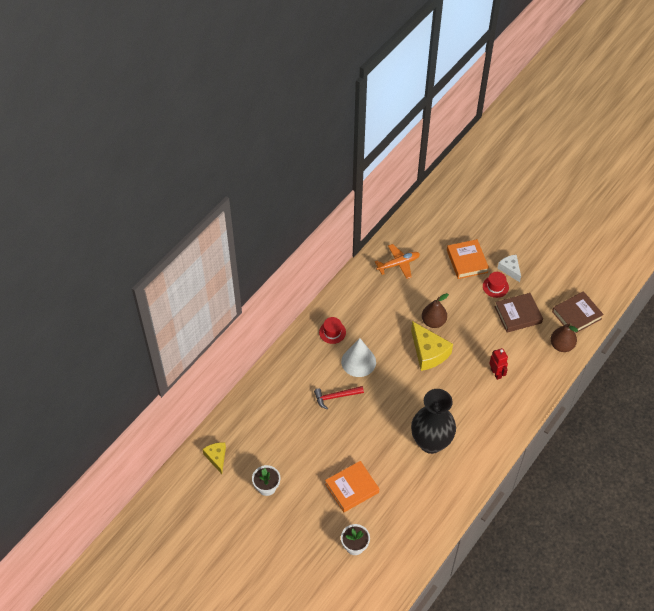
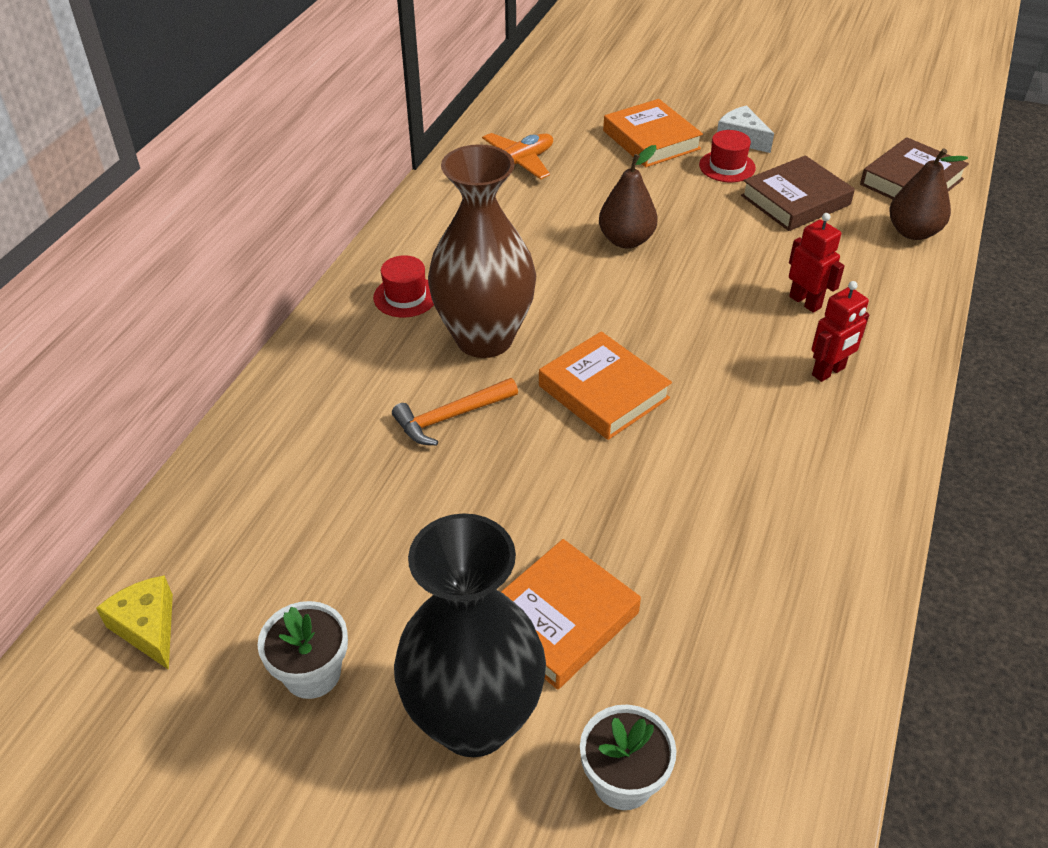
camera: 15 degrees left, 10 degrees down
red hammer [314,386,364,410] -> orange hammer [392,378,518,446]
white cone [341,338,376,377] -> brown vase [428,144,536,358]
yellow cheese [411,321,453,371] -> none
black vase [411,389,456,454] -> black vase moved to [394,513,546,757]
none -> orange book [539,331,672,440]
none -> red robot [811,281,869,382]

